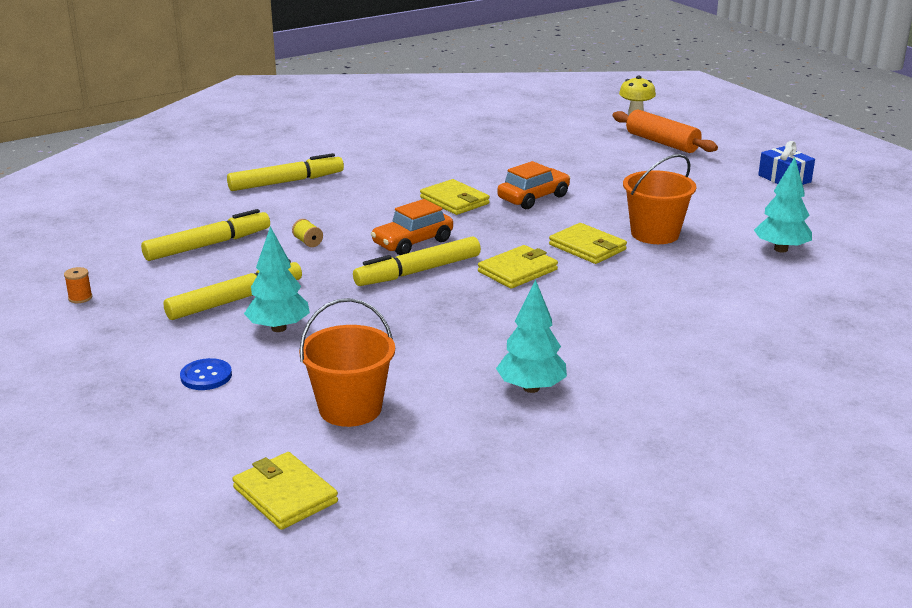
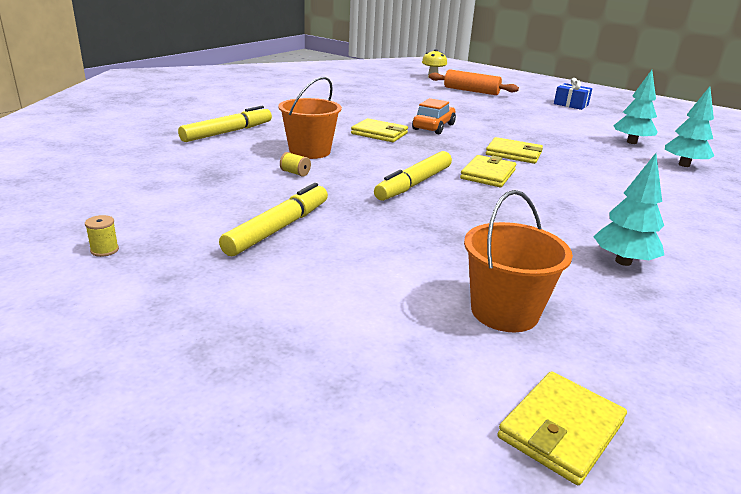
camera: 25 degrees left, 0 degrees up
orange spool [64,267,92,303] -> yellow spool [85,215,119,257]
yellow marker [141,209,270,261] -> none
blue button [180,358,232,390] -> none
yellow wallet [232,452,338,530] -> yellow wallet turned 75 degrees counterclockwise [497,371,627,485]
turquoise tree [244,226,310,332] -> turquoise tree moved to [665,86,714,167]
orange car [371,199,453,255] -> none
orange bucket [623,154,696,244] -> orange bucket moved to [278,77,342,159]

